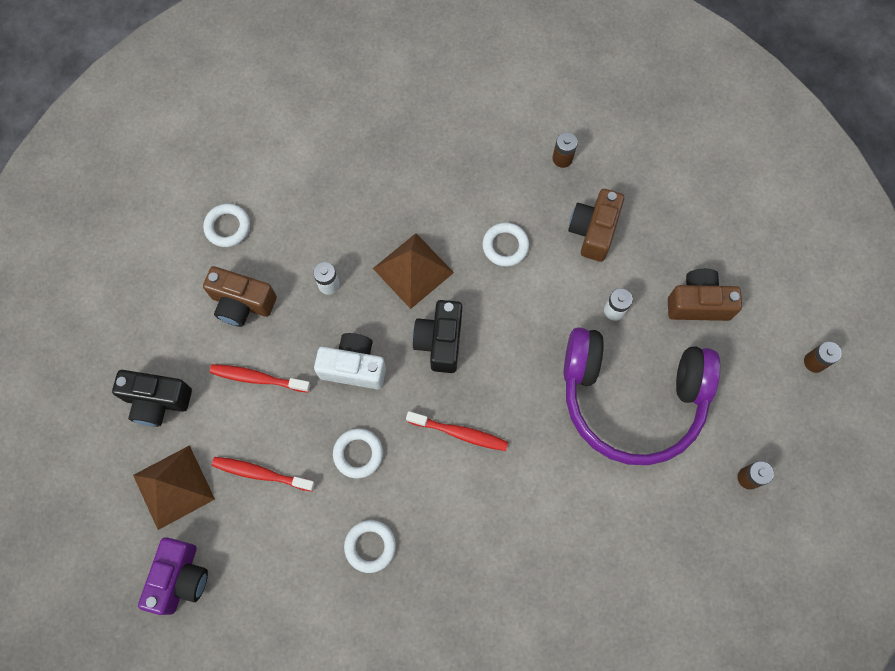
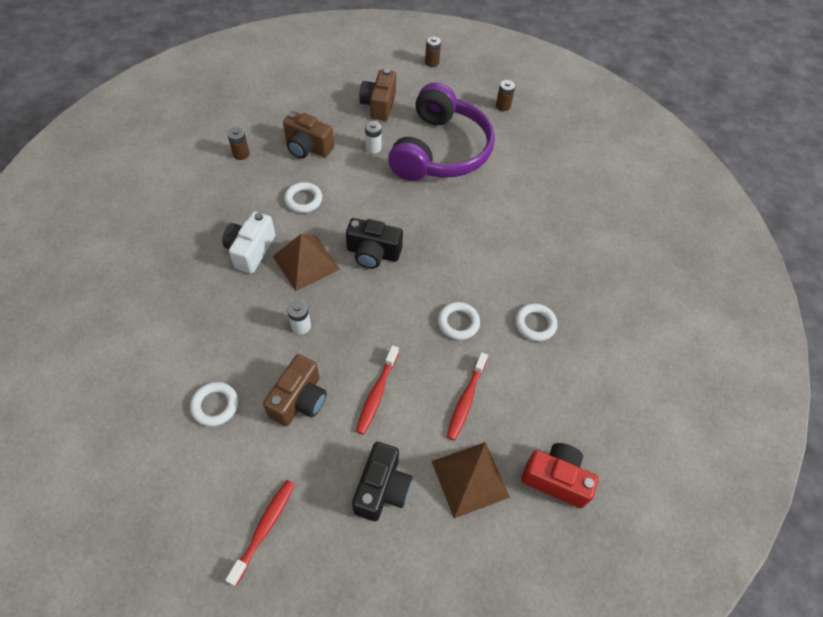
camera: 85 degrees left, 15 degrees down
purple camera [138,537,208,615] -> red camera [521,443,598,508]
white camera [314,333,386,389] -> white camera moved to [222,212,275,274]
red toothbrush [406,411,508,451] -> red toothbrush moved to [225,480,295,586]

